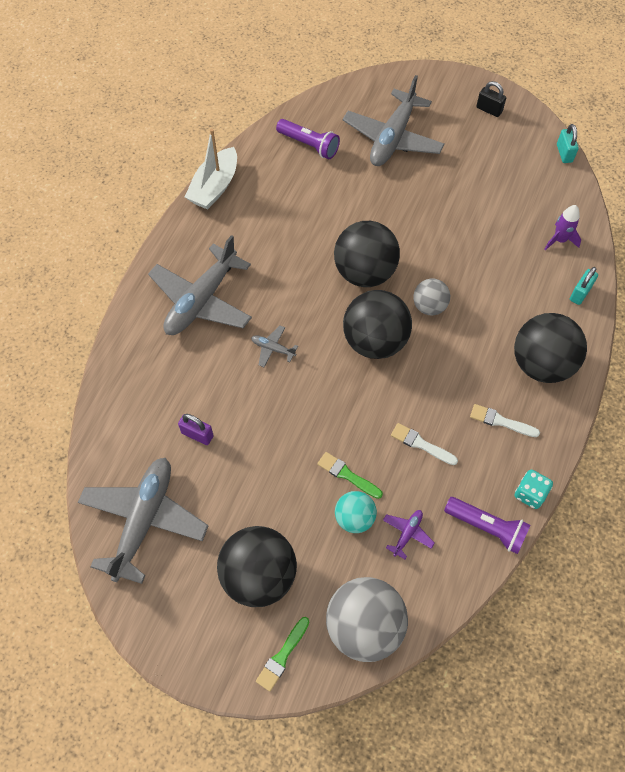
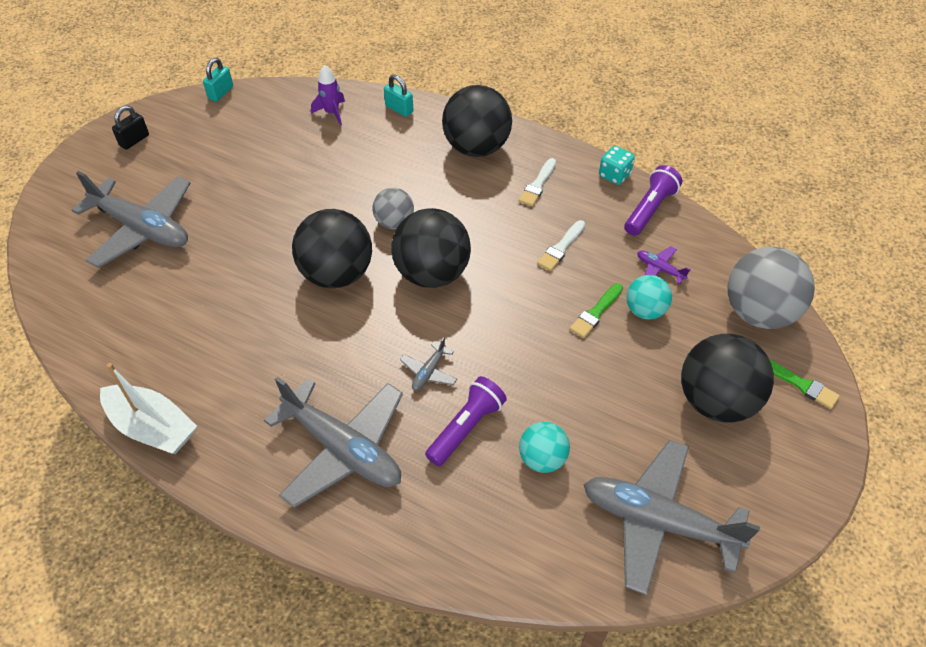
camera: 85 degrees left, 10 degrees down
purple padlock [178,414,214,445] -> turquoise ball [519,422,570,473]
purple flashlight [276,119,340,159] -> purple flashlight moved to [425,376,507,466]
turquoise padlock [557,124,579,163] -> turquoise padlock turned 60 degrees counterclockwise [203,58,233,102]

